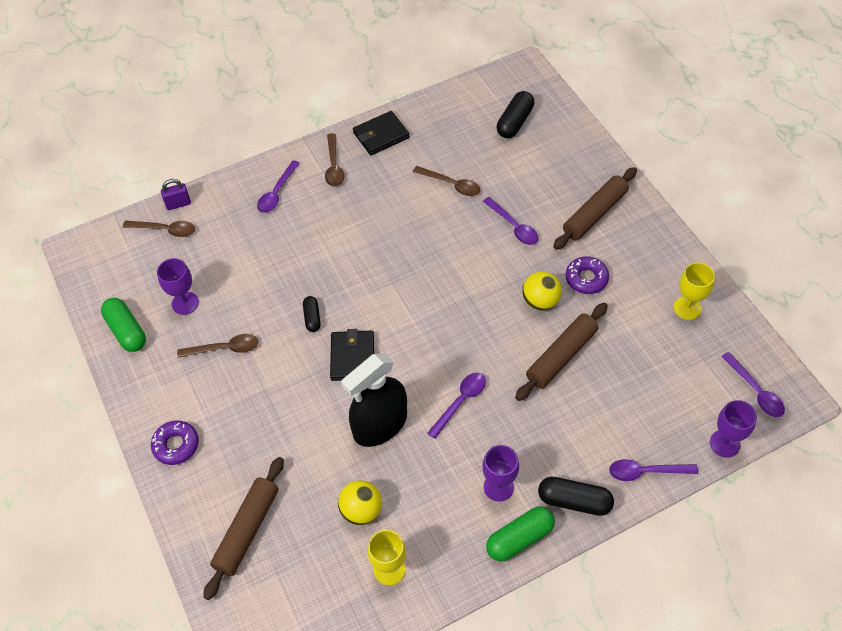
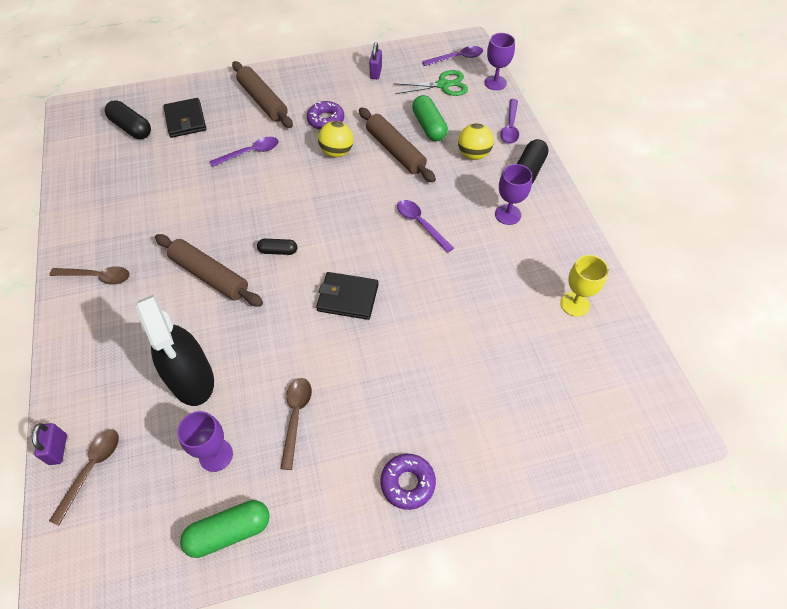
camera: 80 degrees left, 0 degrees up
brown rolling pin [203,457,284,600] -> brown rolling pin moved to [155,234,263,307]
purple spoon [257,160,300,213] -> none
black capsule [303,296,321,332] -> black capsule moved to [257,239,297,255]
yellow ball [338,480,382,525] -> yellow ball moved to [458,123,494,160]
black spray bottle [341,353,407,447] -> black spray bottle moved to [136,295,214,406]
black wallet [353,111,410,155] -> black wallet moved to [163,98,206,138]
brown spoon [413,166,481,196] -> none
green capsule [486,506,555,561] -> green capsule moved to [412,95,448,141]
yellow goblet [674,262,715,320] -> purple padlock [369,42,382,79]
none -> green scissors [393,70,468,96]

